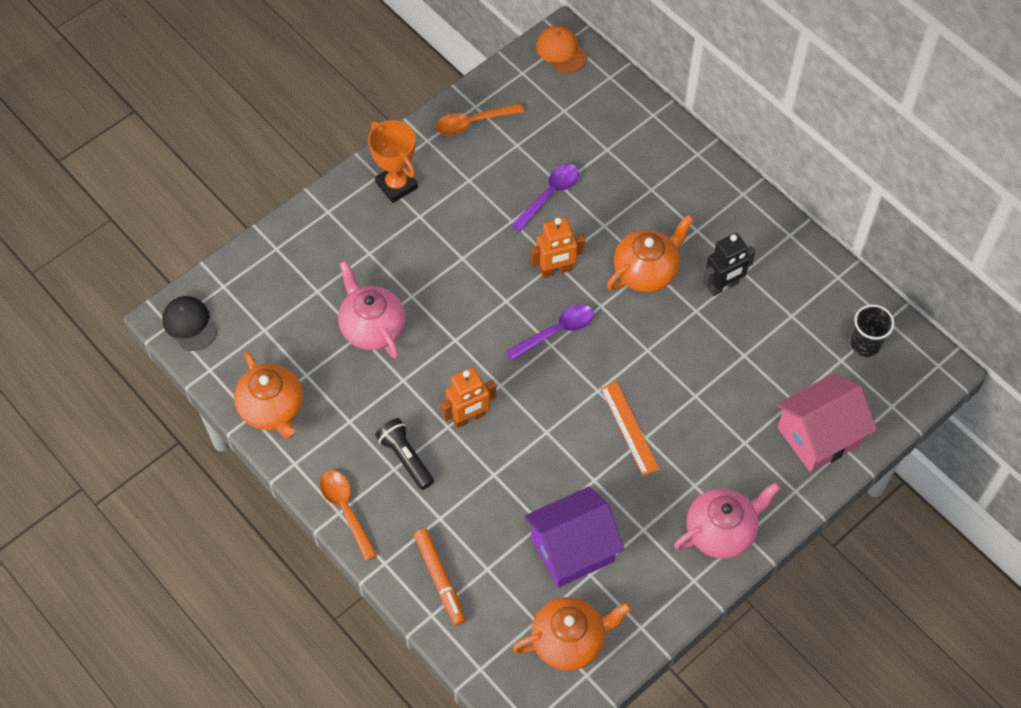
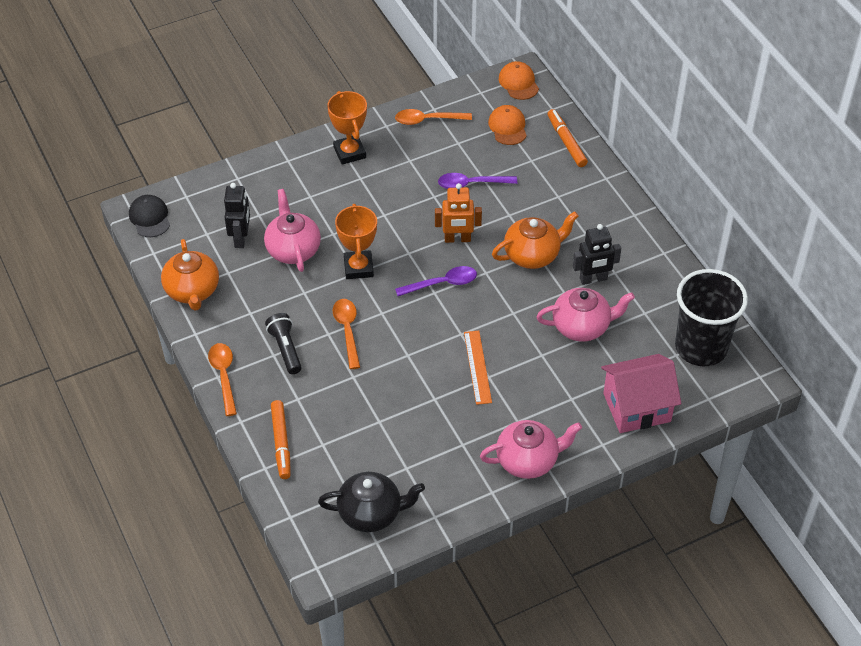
camera: 15 degrees right, 10 degrees down
orange robot [441,367,496,428] -> orange spoon [333,299,360,369]
purple spoon [511,164,579,232] -> purple spoon turned 150 degrees counterclockwise [438,173,517,189]
orange teapot [512,597,632,671] -> black teapot [318,472,425,532]
purple house [524,486,624,588] -> none
black cup [851,304,894,357] -> black cup [675,269,748,366], size x1.99
none -> black robot [224,183,250,248]
none -> orange trophy [335,204,377,279]
none -> orange cap [488,105,527,145]
none -> pink teapot [536,288,635,342]
none -> orange marker [547,109,588,167]

